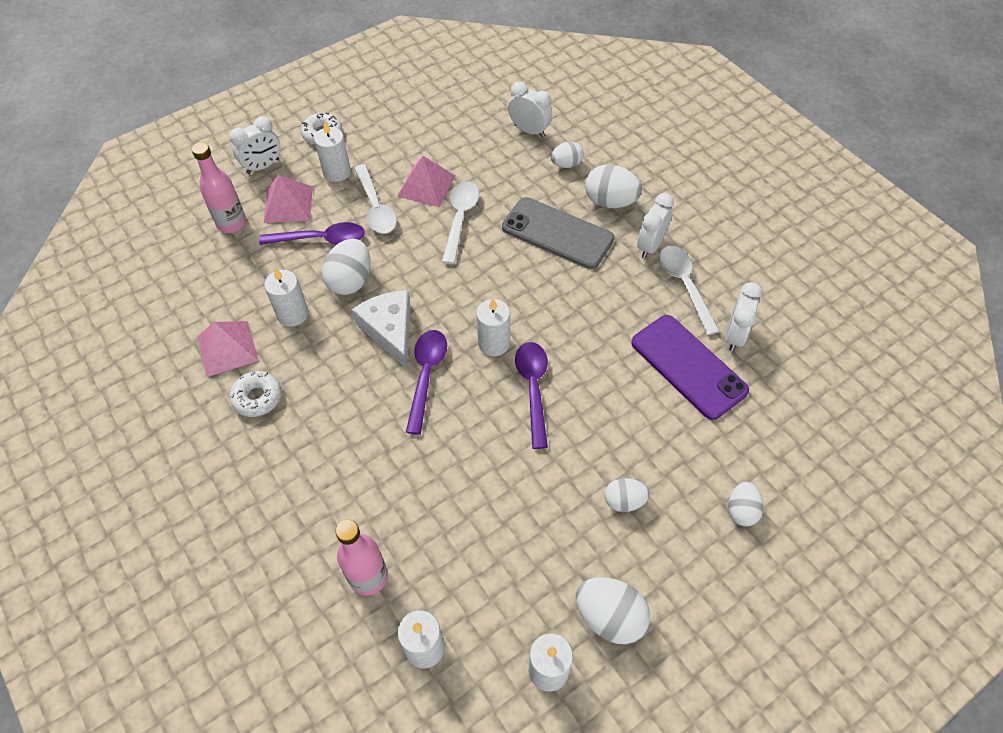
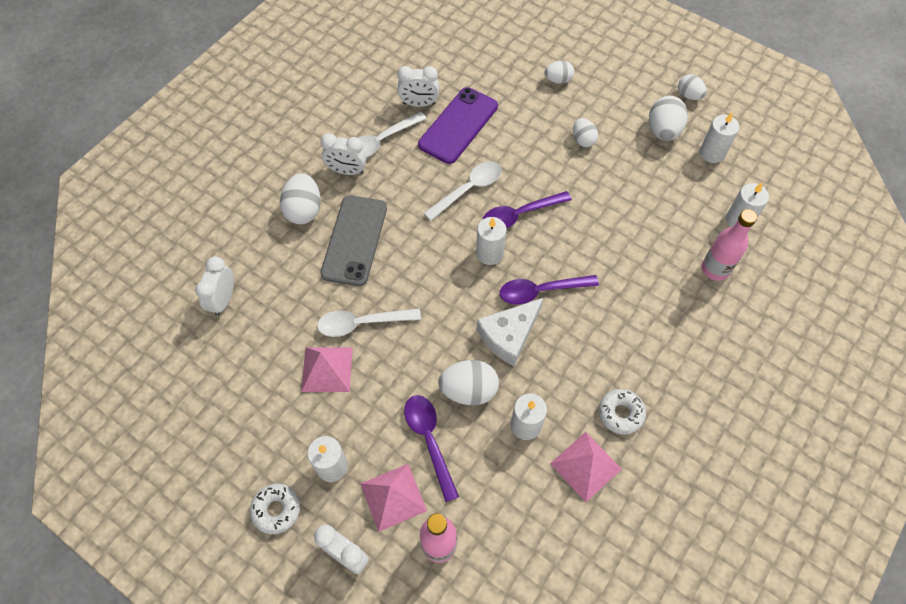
camera: 110 degrees left, 5 degrees up
white spoon [354,164,397,234] -> white spoon moved to [424,161,502,221]
white egg [551,141,584,168] -> white egg moved to [678,75,707,100]

